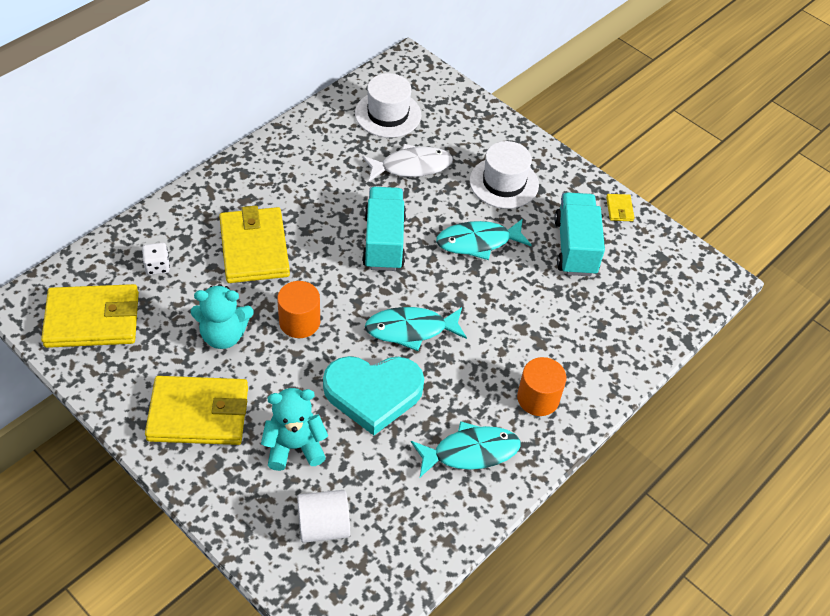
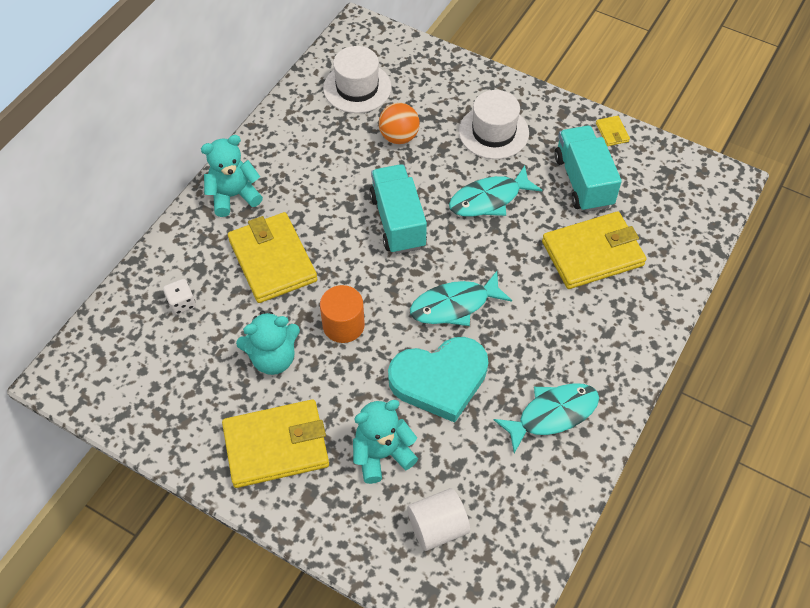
camera: 10 degrees left, 5 degrees up
yellow wallet [41,284,139,348] -> yellow wallet moved to [542,211,646,289]
white fish [362,144,453,181] -> orange ball [379,103,420,144]
orange cylinder [517,357,566,416] -> none
none -> turquoise teddy bear [201,135,263,217]

